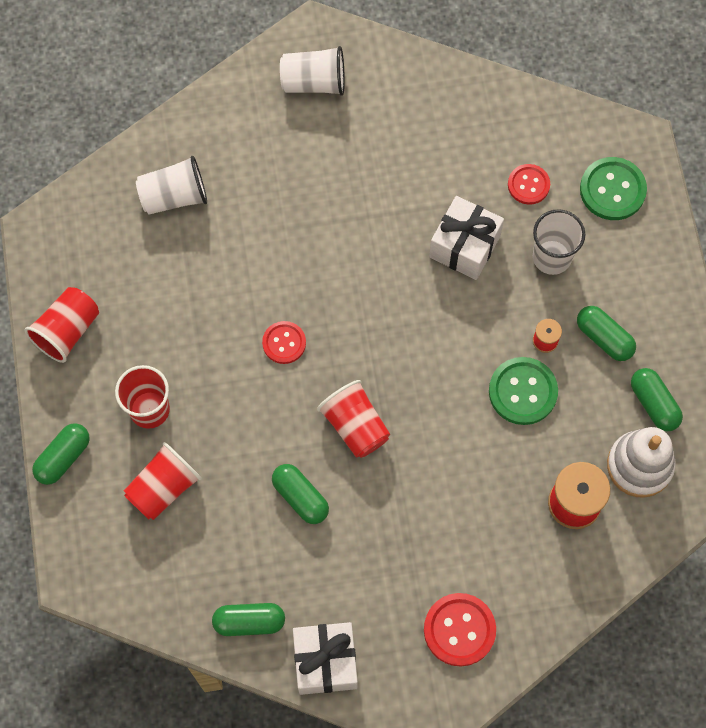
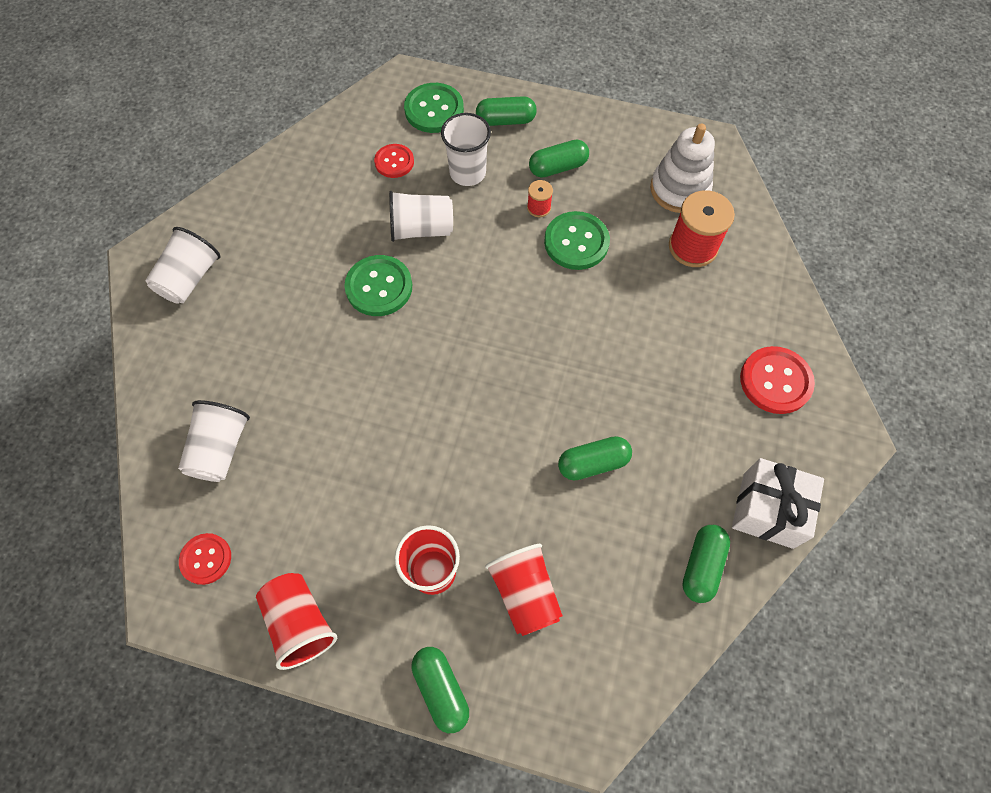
camera: 65 degrees left, 5 degrees down
red button [262,321,306,364] -> red button moved to [179,533,231,585]
red cup [317,380,390,458] -> none
white gift [429,196,504,280] -> white cup [389,191,453,242]
green capsule [631,368,683,431] -> green capsule moved to [476,96,537,126]
none -> green button [344,255,412,316]

